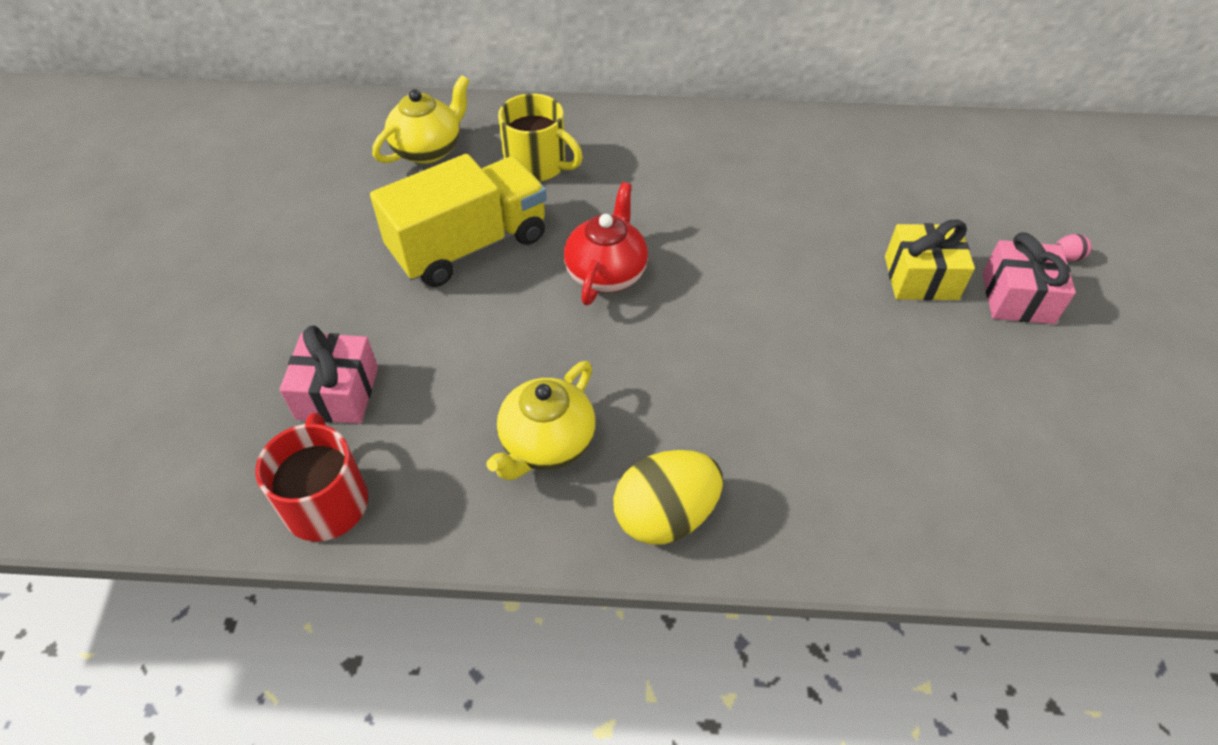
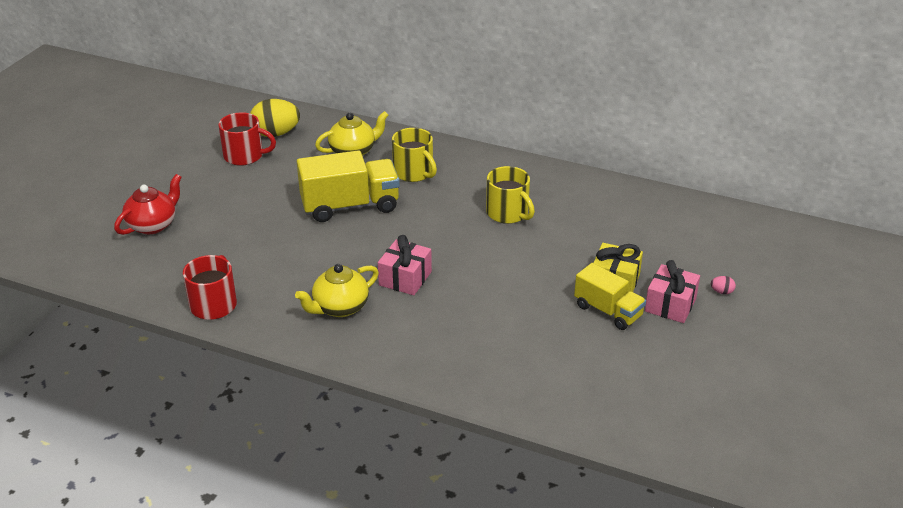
camera: 20 degrees right, 15 degrees down
pink gift [280,326,378,424] -> pink gift moved to [378,235,432,295]
red teapot [564,182,648,305] -> red teapot moved to [114,174,182,235]
yellow egg [613,450,723,544] -> yellow egg moved to [250,99,300,137]
none -> red mug [219,112,276,166]
none -> yellow mug [486,166,535,224]
none -> yellow truck [574,263,646,330]

